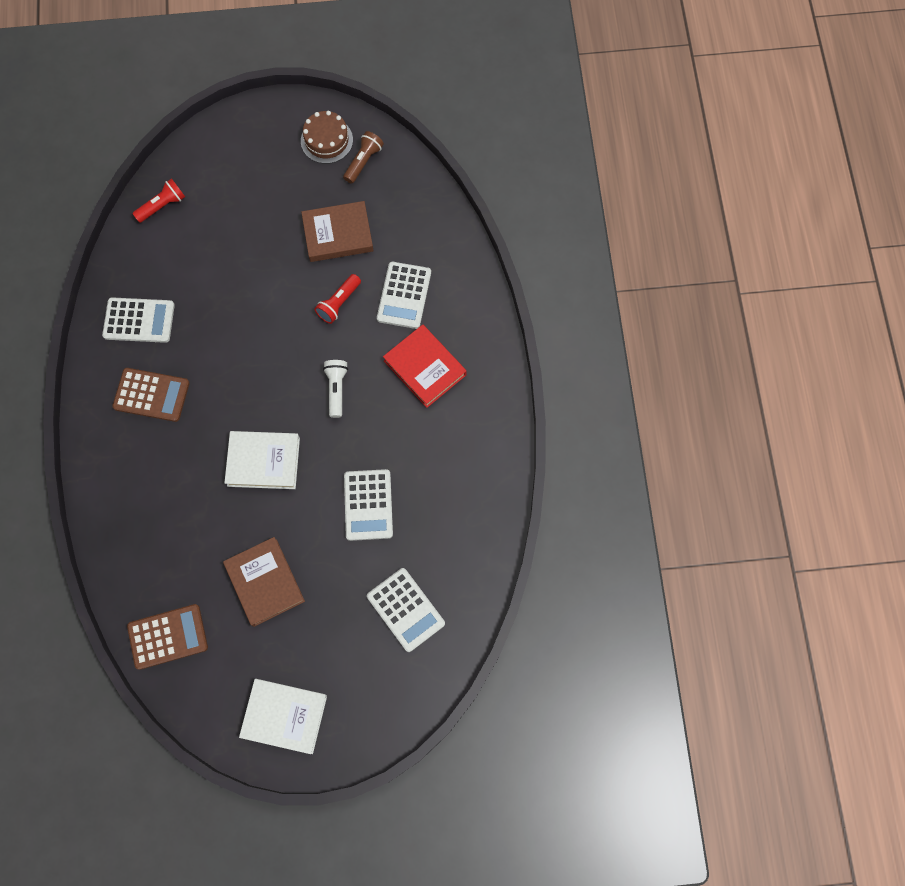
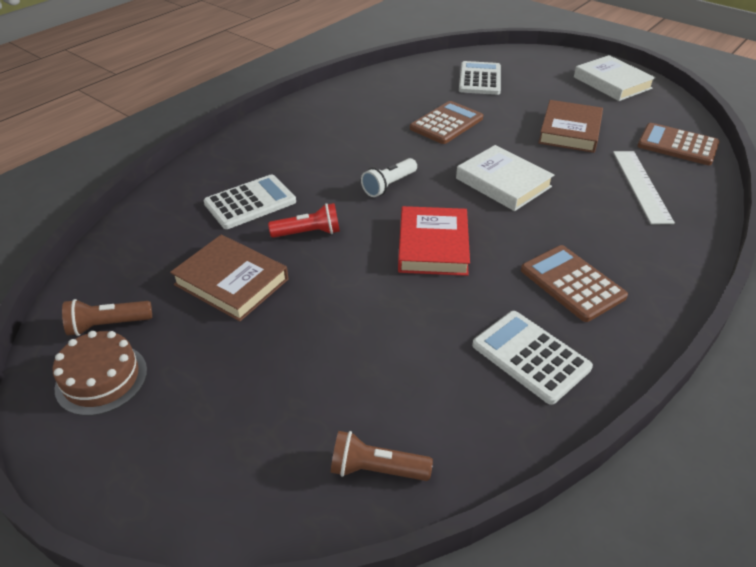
camera: 135 degrees left, 30 degrees down
red flashlight [132,178,185,223] -> brown flashlight [331,431,433,481]
white calculator [344,469,393,541] -> brown calculator [410,101,483,144]
red book [383,324,467,408] -> red book moved to [398,206,470,276]
none -> white ruler [613,151,675,224]

